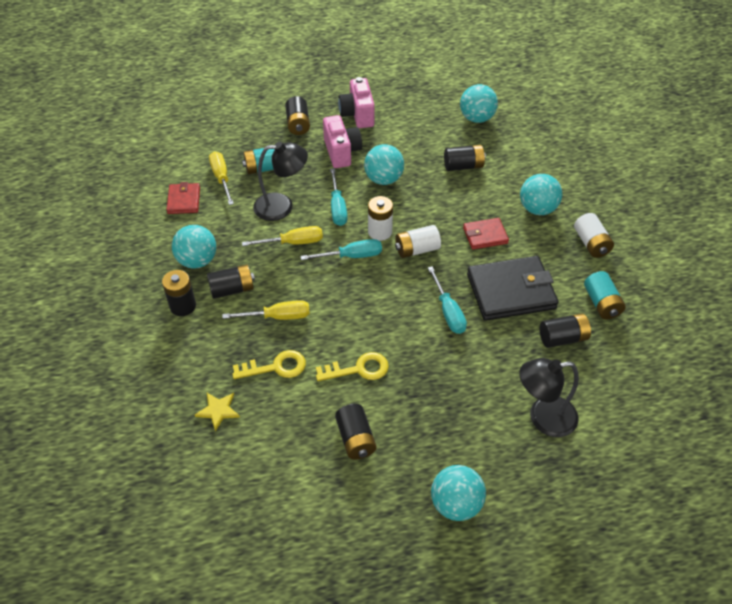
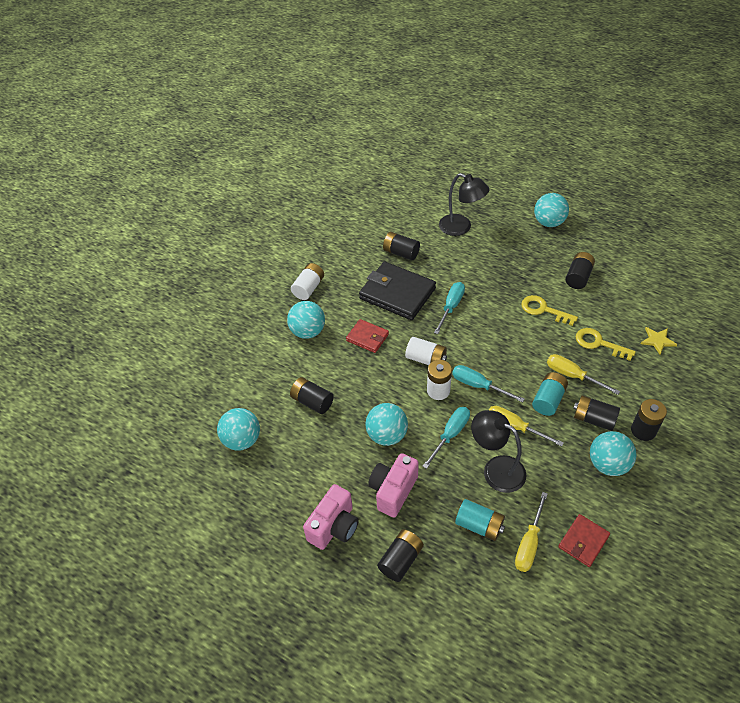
camera: 135 degrees left, 0 degrees up
turquoise battery [584,271,626,319] -> turquoise battery moved to [532,372,568,416]

